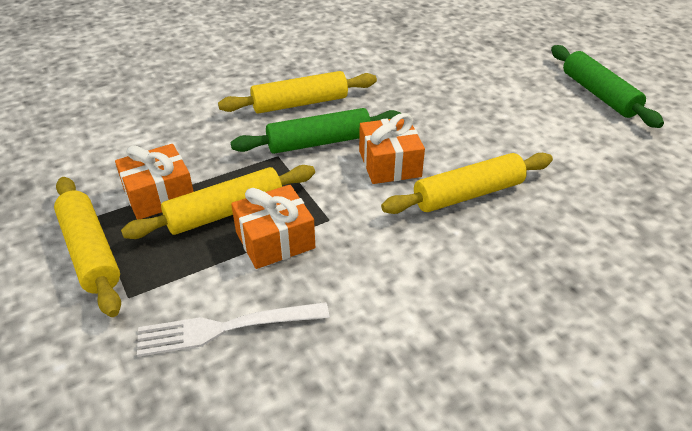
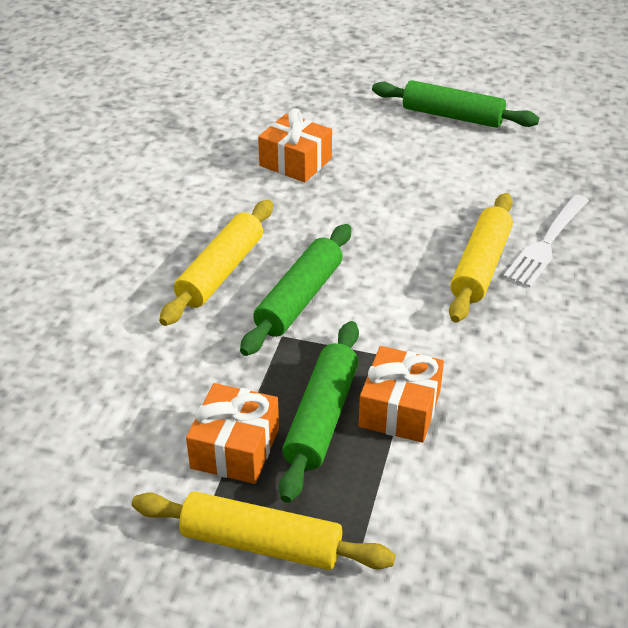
camera: 45 degrees left, 0 degrees up
yellow rolling pin [121,165,315,239] -> green rolling pin [279,321,359,503]
white fork [137,302,330,357] -> white fork moved to [503,194,589,287]
orange gift [359,113,425,184] -> orange gift moved to [258,108,332,182]

